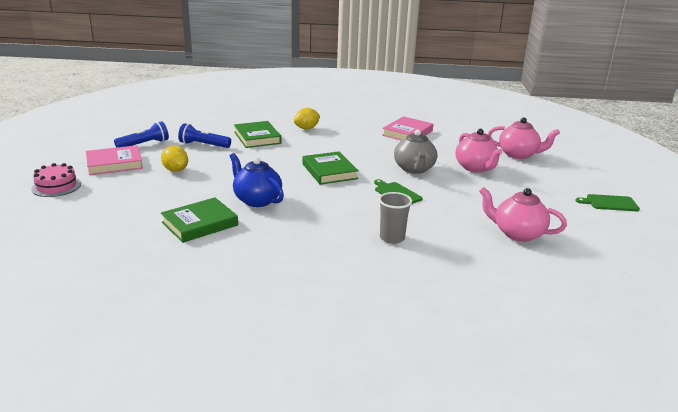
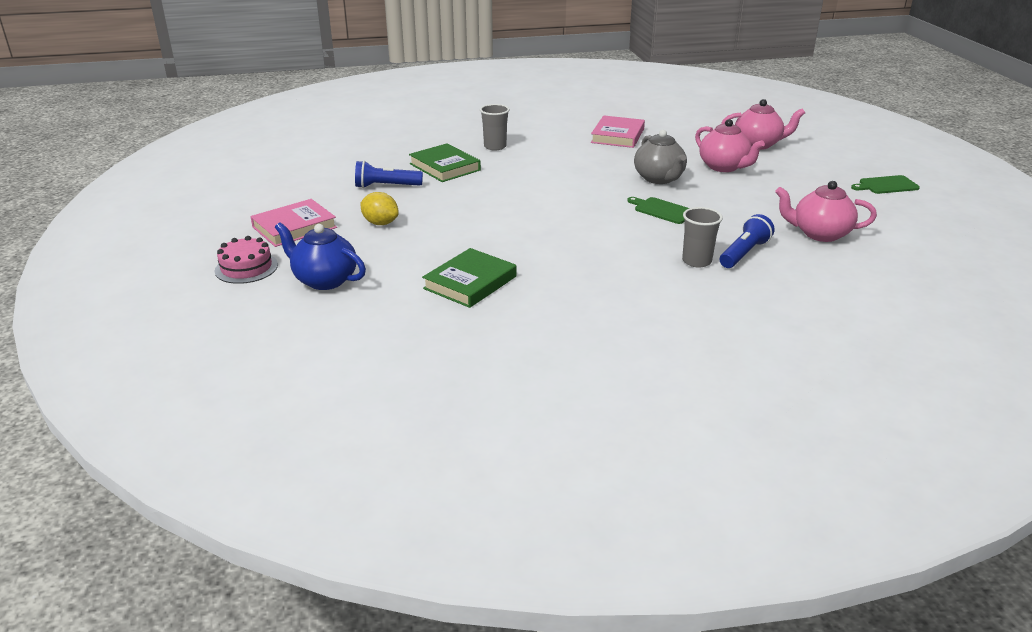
camera: 15 degrees left, 5 degrees up
blue flashlight [114,121,169,148] -> blue flashlight moved to [720,214,775,268]
blue teapot [230,153,284,207] -> blue teapot moved to [275,222,366,290]
yellow lemon [294,108,320,130] -> grey cup [480,104,510,151]
green book [303,151,359,185] -> none

